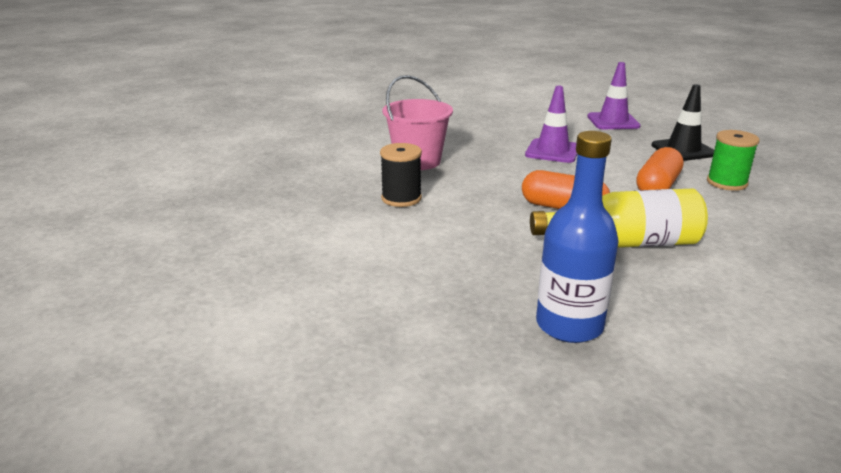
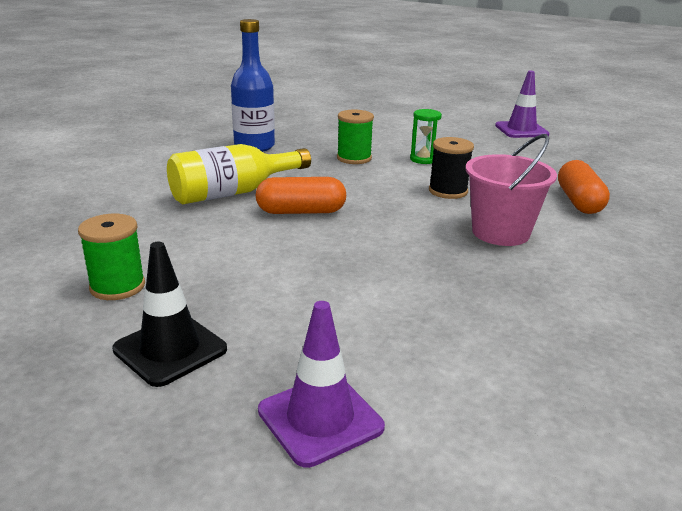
camera: 150 degrees right, 0 degrees up
purple traffic cone [525,86,577,163] -> purple traffic cone moved to [495,71,549,138]
orange capsule [636,147,684,190] -> orange capsule moved to [558,160,610,214]
none -> green spool [337,110,374,164]
none -> green hourglass [410,109,442,164]

